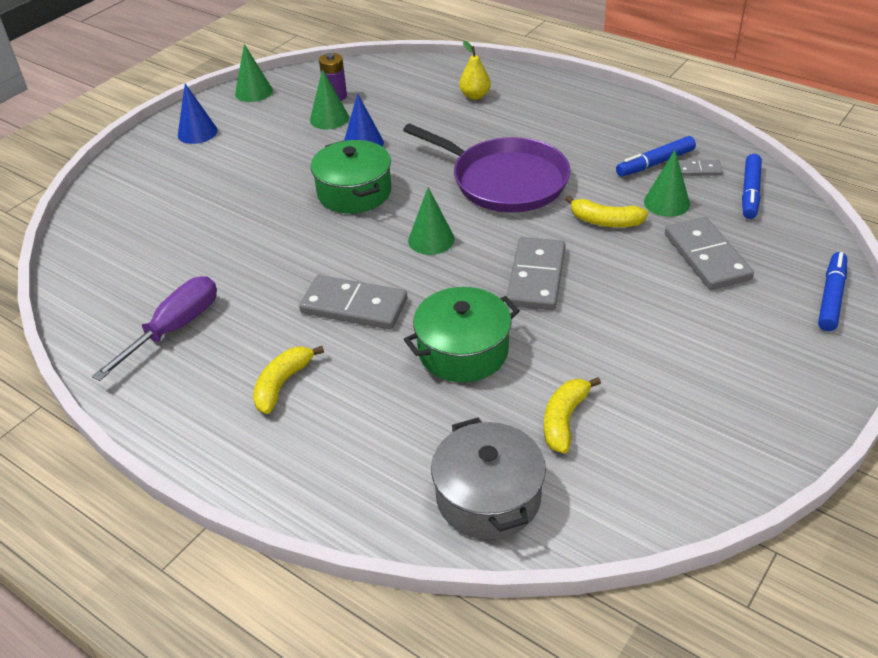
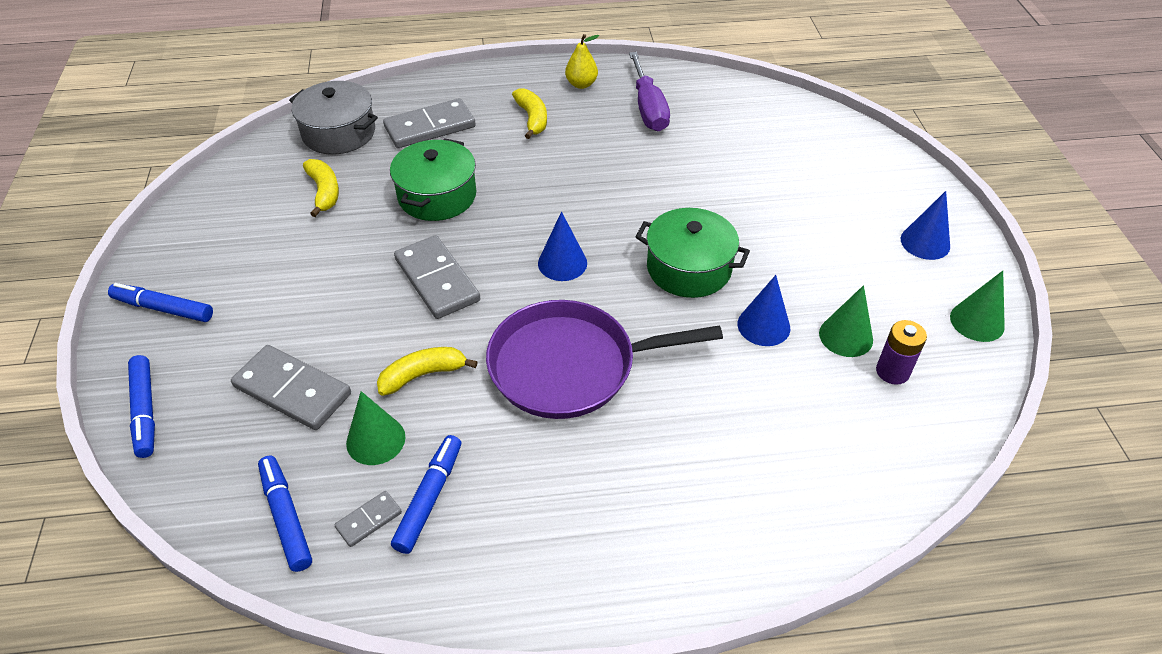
camera: 135 degrees right, 5 degrees up
grey domino [299,275,407,330] -> grey domino moved to [383,98,476,148]
green cone [408,187,455,255] -> blue cone [538,211,587,281]
yellow pear [459,41,491,100] -> yellow pear moved to [565,34,599,89]
none -> blue marker [108,283,213,322]

